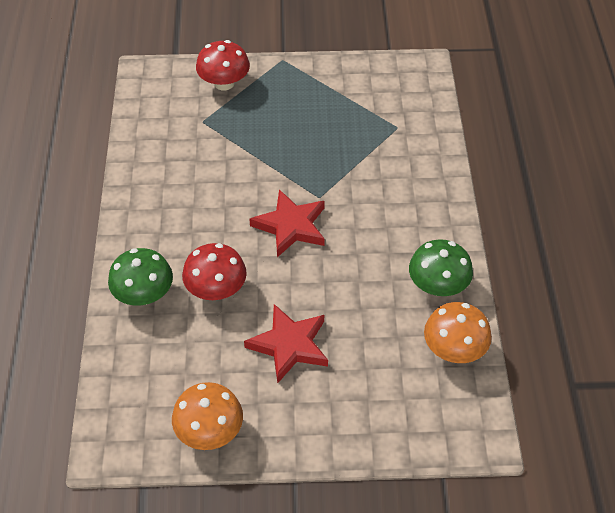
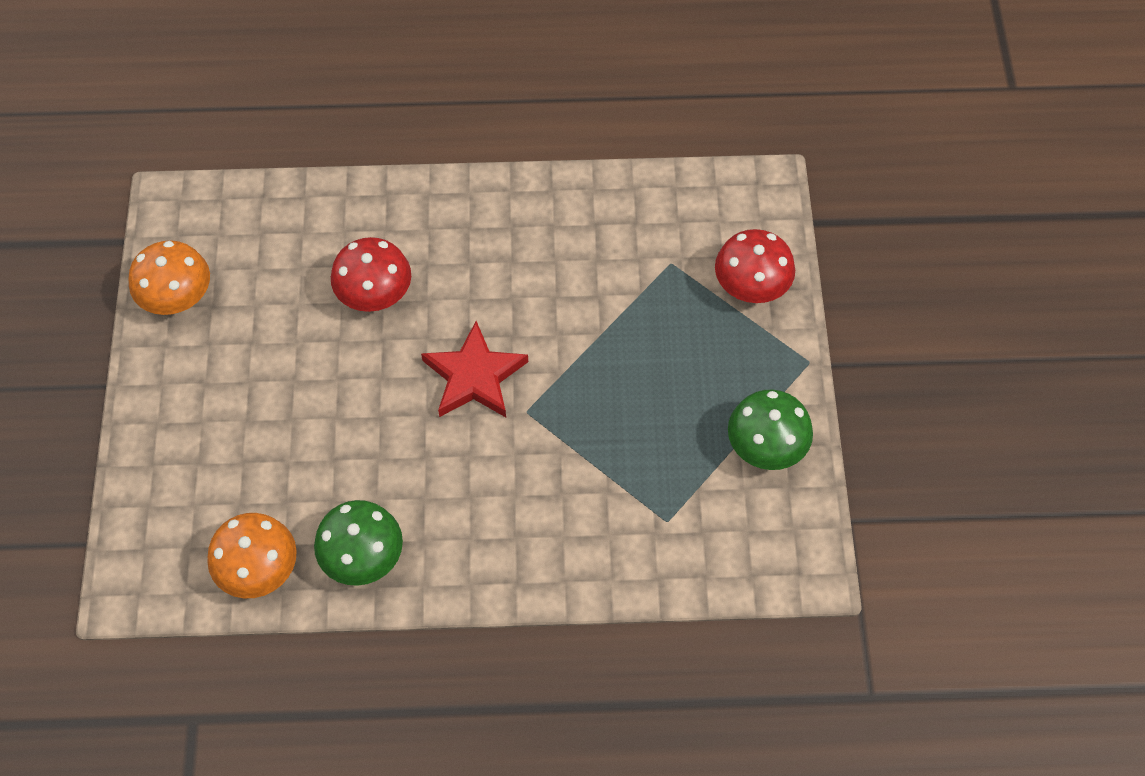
camera: 90 degrees right, 10 degrees up
green mushroom [108,248,173,306] -> green mushroom moved to [728,390,813,470]
red star [244,304,328,384] -> none

